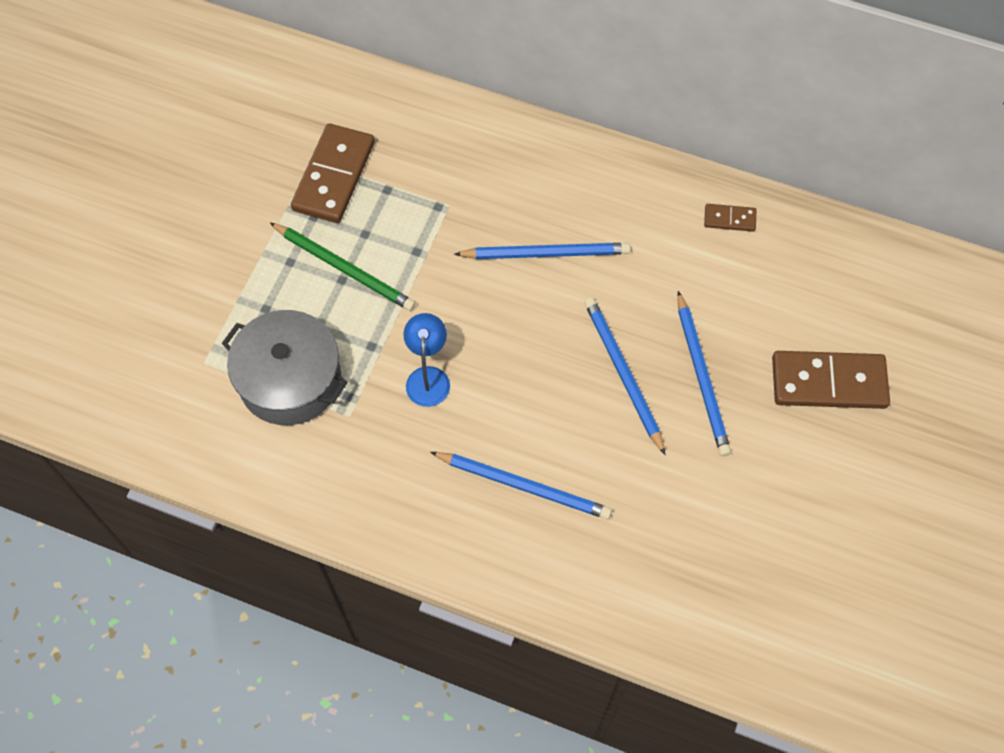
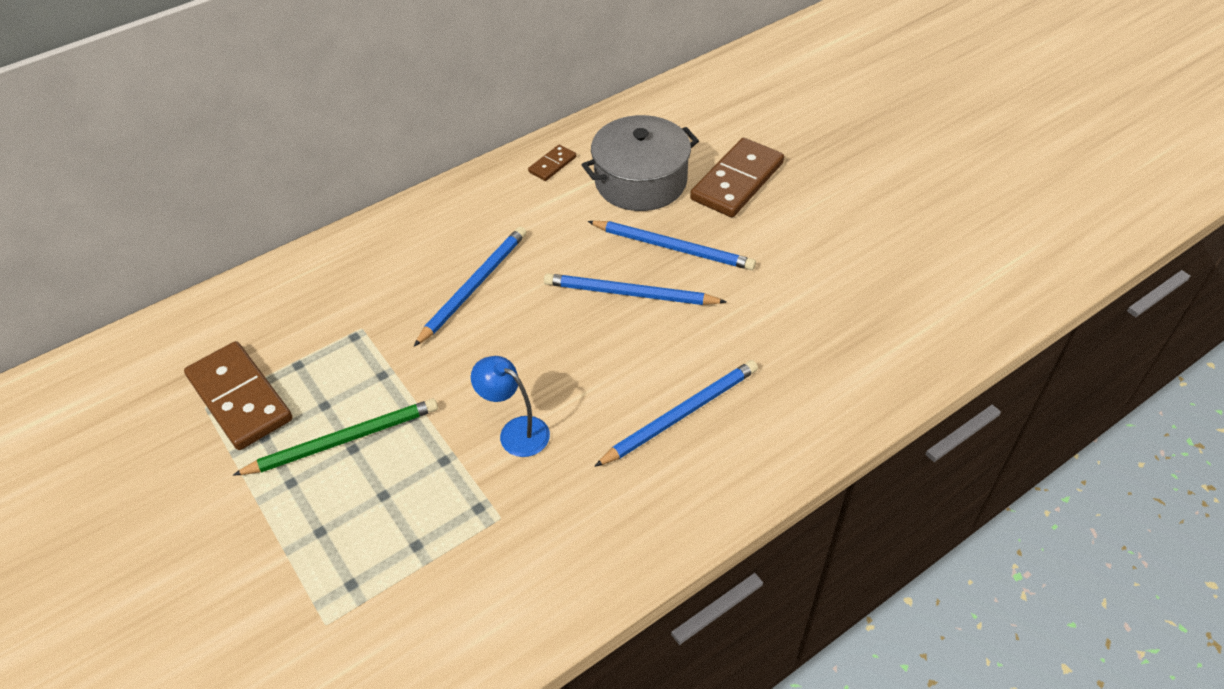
camera: 55 degrees left, 15 degrees down
grey pot [221,310,348,425] -> grey pot moved to [582,115,699,211]

